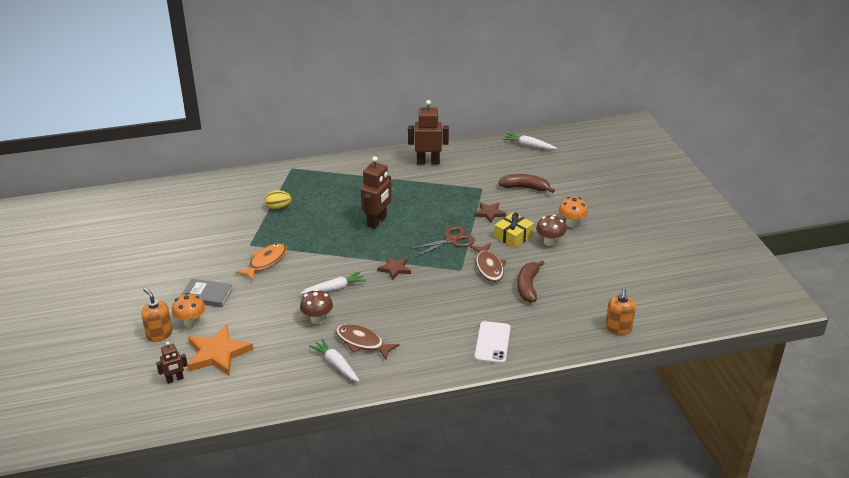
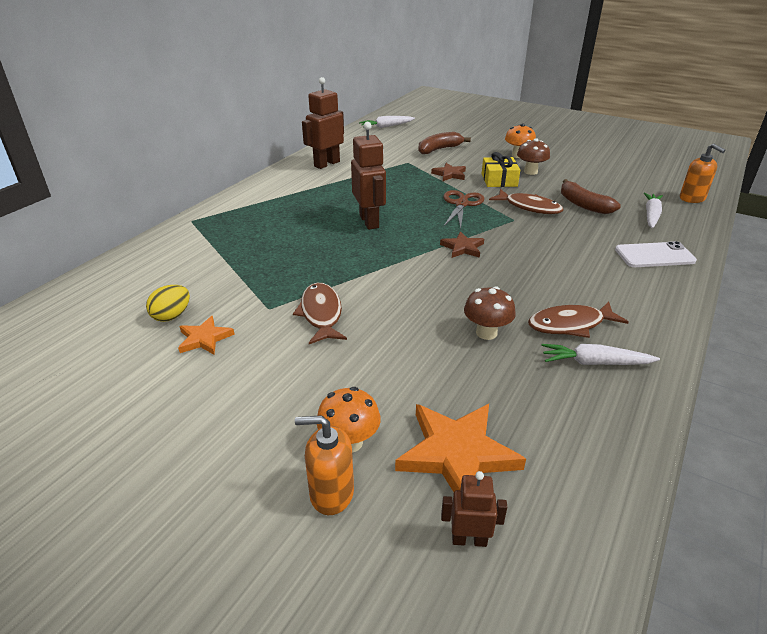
camera: 45 degrees left, 0 degrees up
brown robot [156,342,188,384] -> brown robot turned 105 degrees counterclockwise [441,471,507,547]
grey book [181,279,233,307] -> none
orange fish [236,243,287,281] -> brown fish [293,283,347,344]
yellow egg [265,190,291,210] -> yellow egg moved to [146,285,190,322]
white carrot [300,272,366,294] -> white carrot moved to [644,193,663,228]
white phone [474,321,511,364] -> white phone turned 60 degrees counterclockwise [615,241,697,267]
none -> orange star [178,316,235,355]

